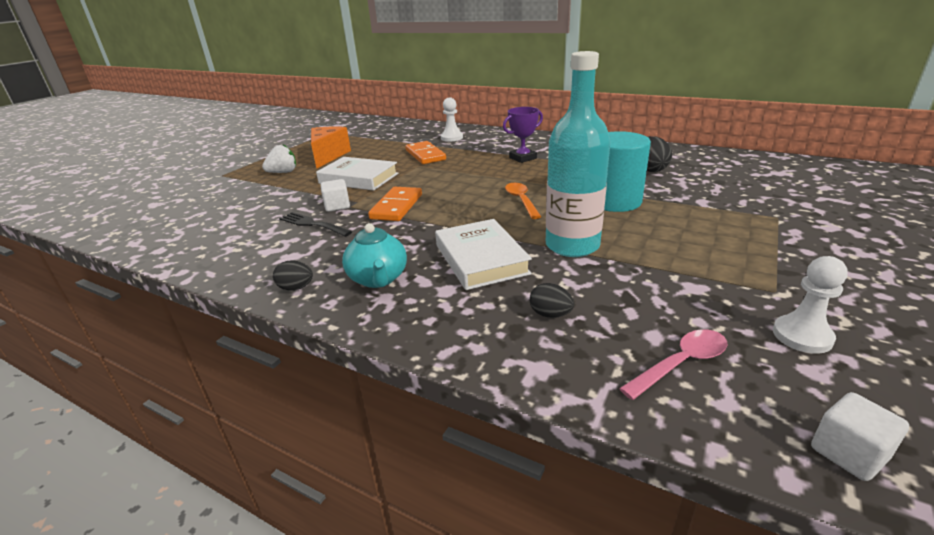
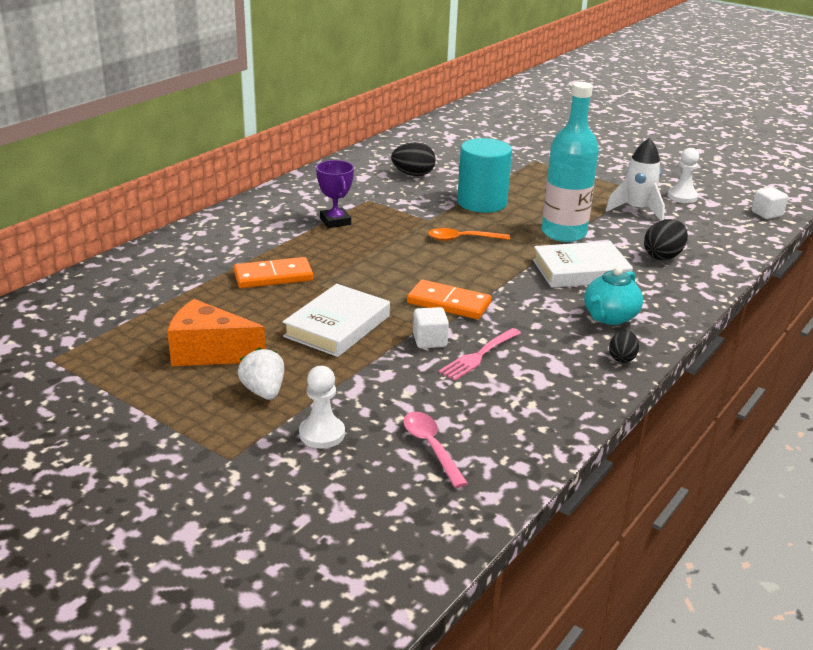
camera: 85 degrees left, 0 degrees up
black fork [279,212,352,237] -> pink fork [439,328,521,381]
turquoise teapot [342,223,407,288] -> turquoise teapot turned 135 degrees clockwise [584,267,643,325]
white pawn [441,98,463,141] -> white pawn moved to [299,366,345,448]
black egg [530,283,574,318] -> black egg [644,219,688,260], size x1.60
pink spoon [619,329,727,400] -> pink spoon moved to [403,412,468,488]
none -> white rocket [605,138,665,221]

